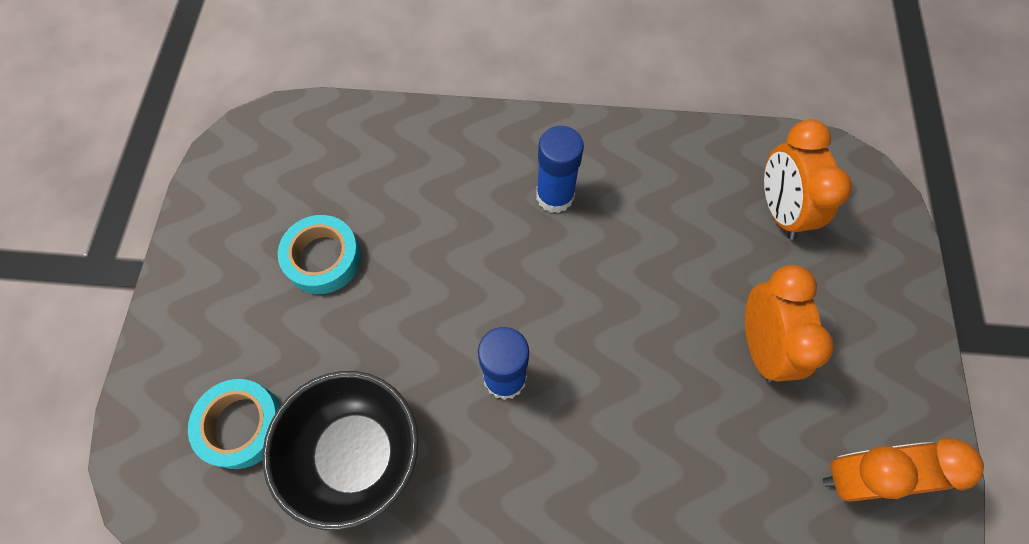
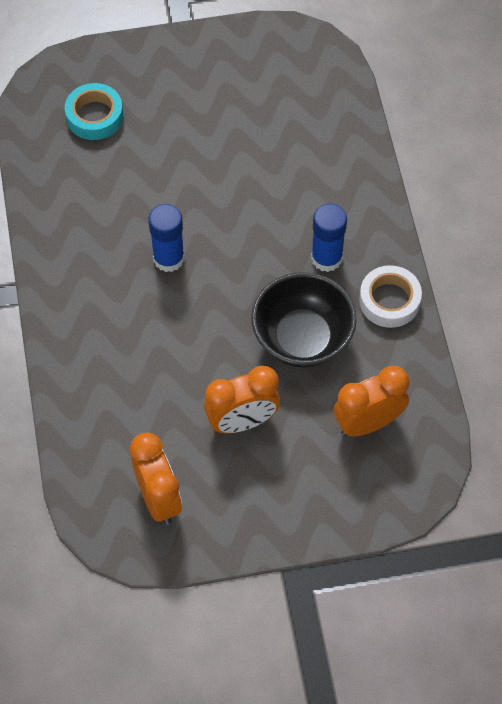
camera: 75 degrees right, 5 degrees down
black bowl [262,371,419,530] -> black bowl moved to [251,272,357,368]
turquoise tape [278,215,361,294] -> none
none -> white tape [359,265,422,328]

